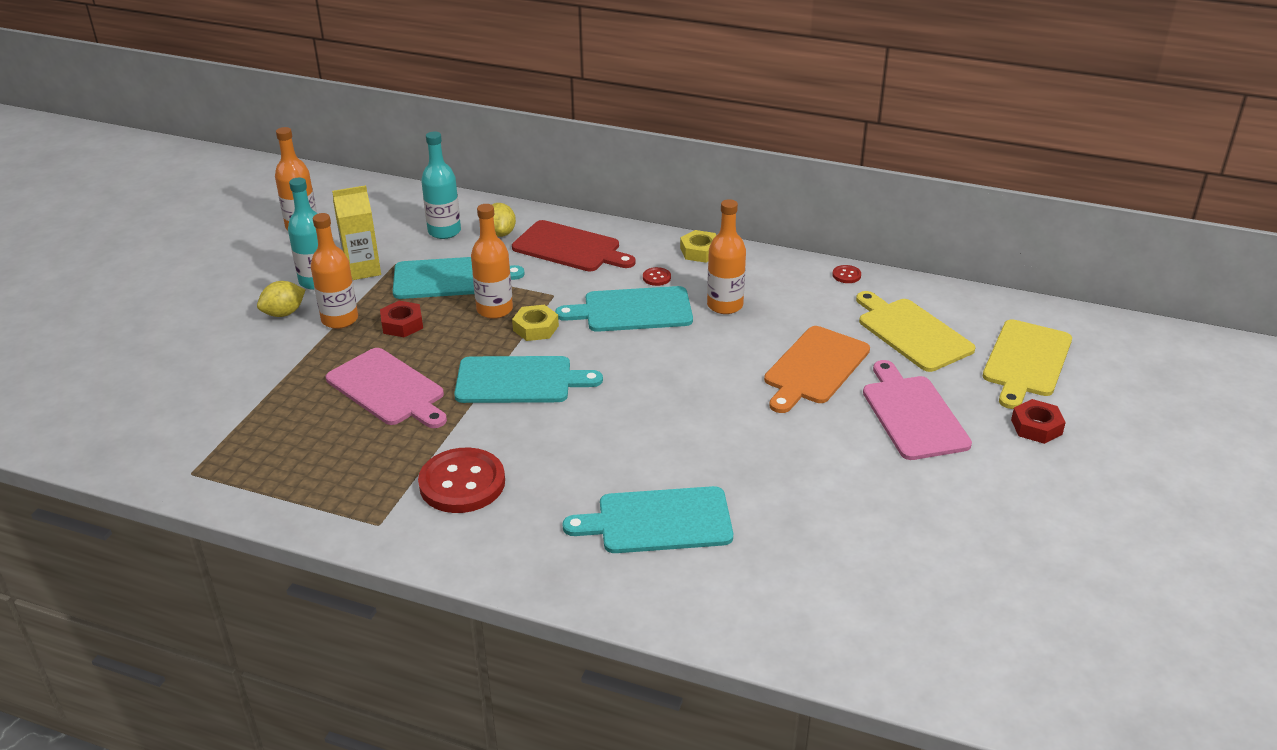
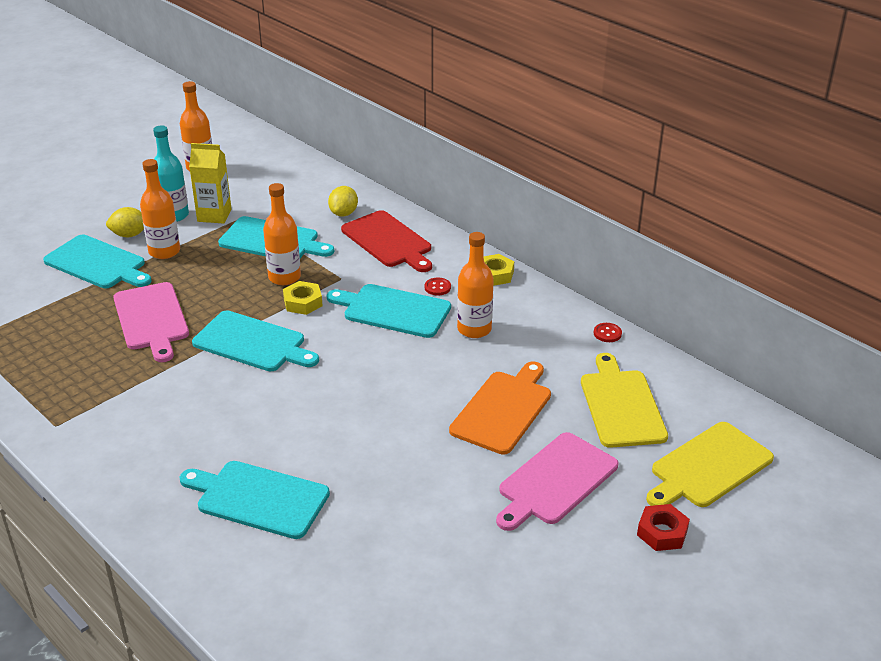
camera: 25 degrees right, 0 degrees up
red nut [380,301,423,337] -> none
red button [418,448,505,513] -> none
turquoise bottle [421,131,461,239] -> none
orange cutting board [764,326,870,413] -> orange cutting board turned 150 degrees clockwise [449,361,551,455]
pink cutting board [863,360,972,460] -> pink cutting board turned 150 degrees counterclockwise [496,432,618,531]
none -> turquoise cutting board [43,235,152,288]

